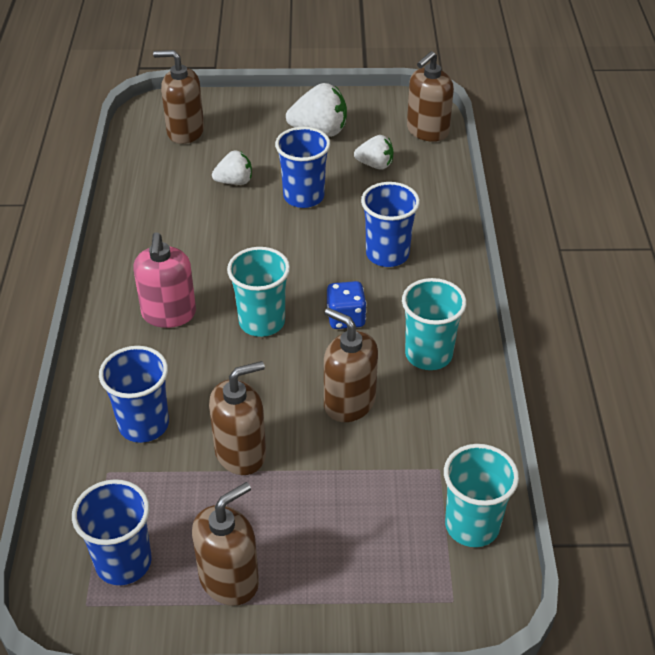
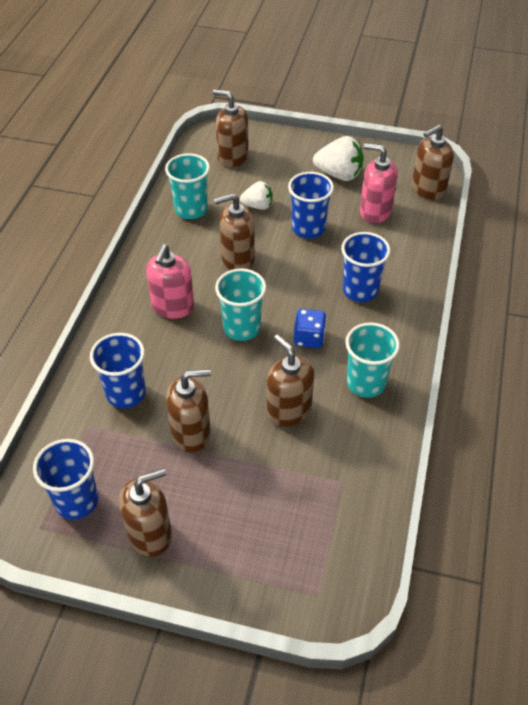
camera: 15 degrees right, 5 degrees up
white strawberry [354,135,393,170] -> pink soap dispenser [360,143,398,223]
turquoise cup [444,444,519,547] -> turquoise cup moved to [165,153,210,219]
none -> brown soap dispenser [214,193,255,270]

